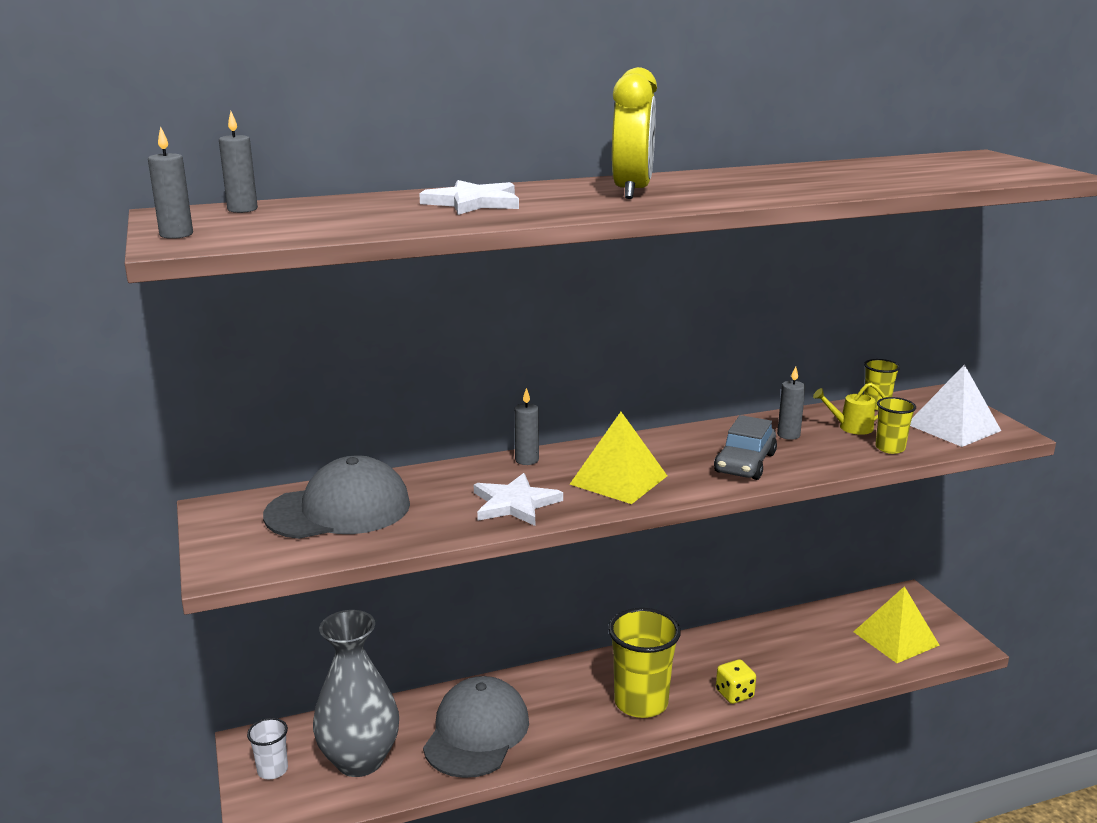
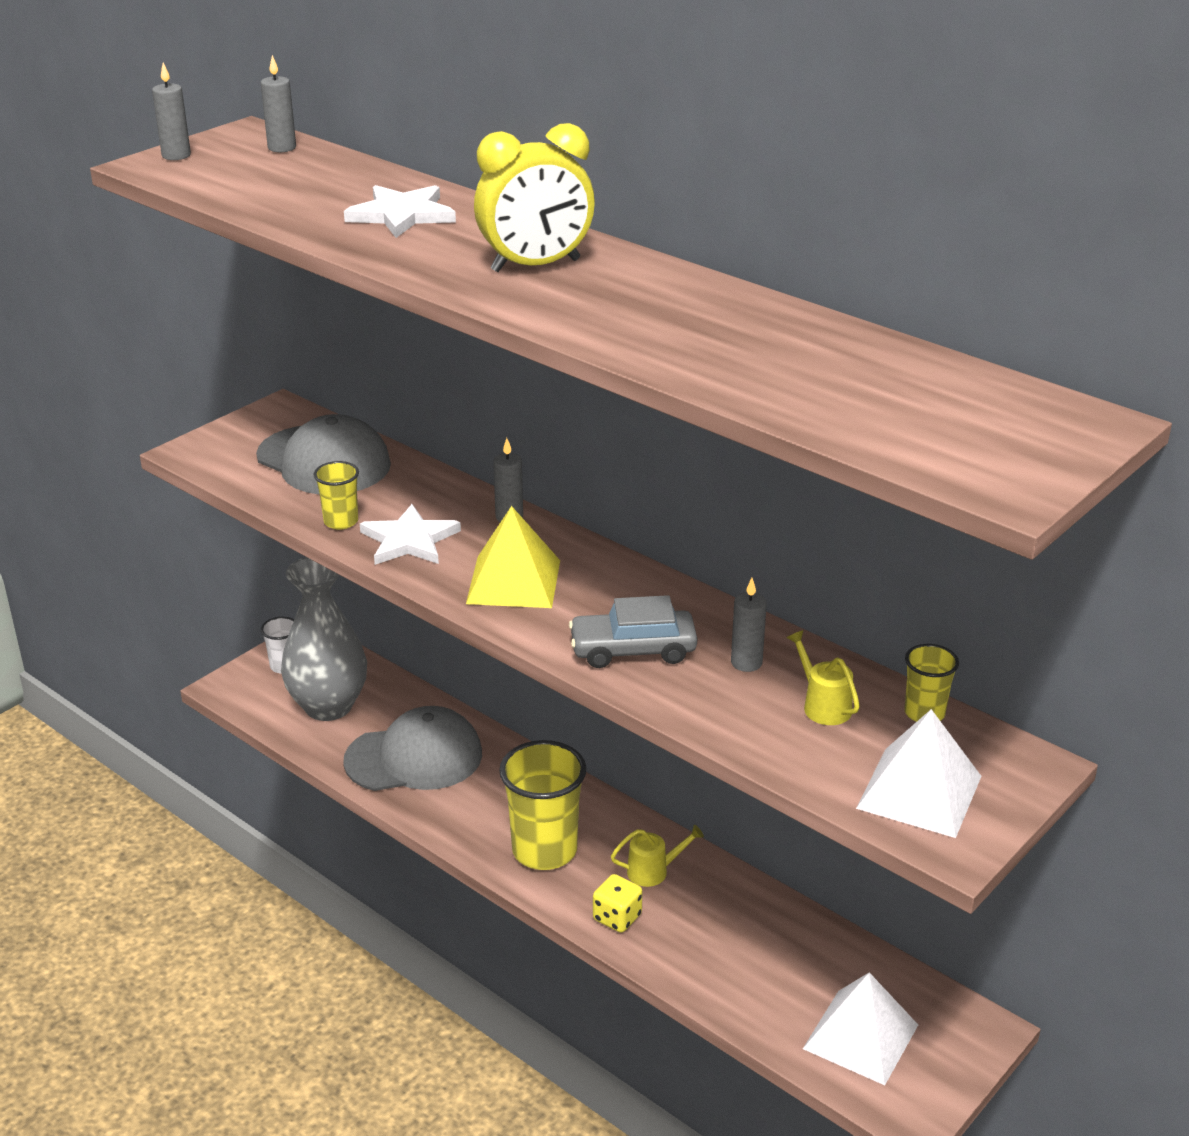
camera: 60 degrees right, 10 degrees up
yellow pyramid [853,586,940,663] -> white pyramid [803,972,918,1085]
yellow cup [875,397,916,454] -> yellow cup moved to [313,461,359,530]
none -> yellow watering can [611,825,704,887]

